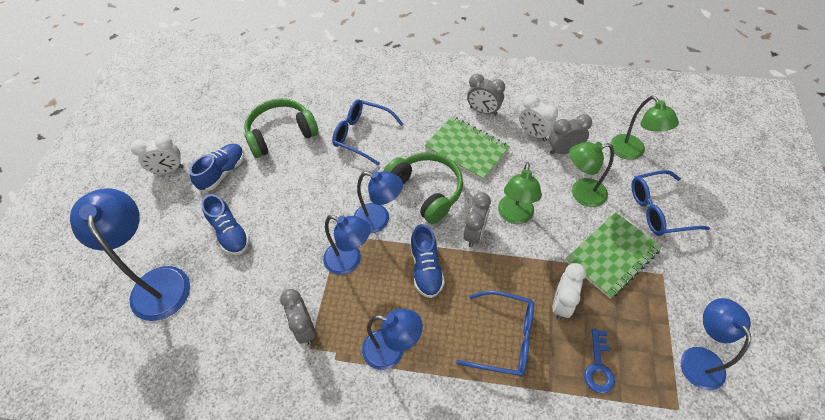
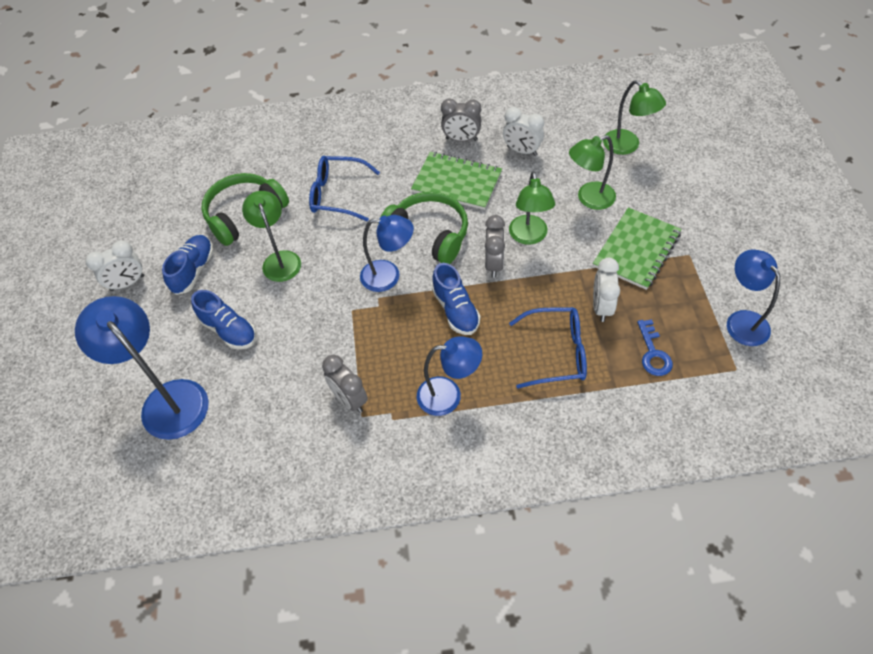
camera: 15 degrees left, 0 degrees up
blue lamp [323,215,371,275] -> none
grey clock [549,114,592,154] -> none
blue glasses [631,170,710,236] -> none
none -> green lamp [242,191,301,282]

